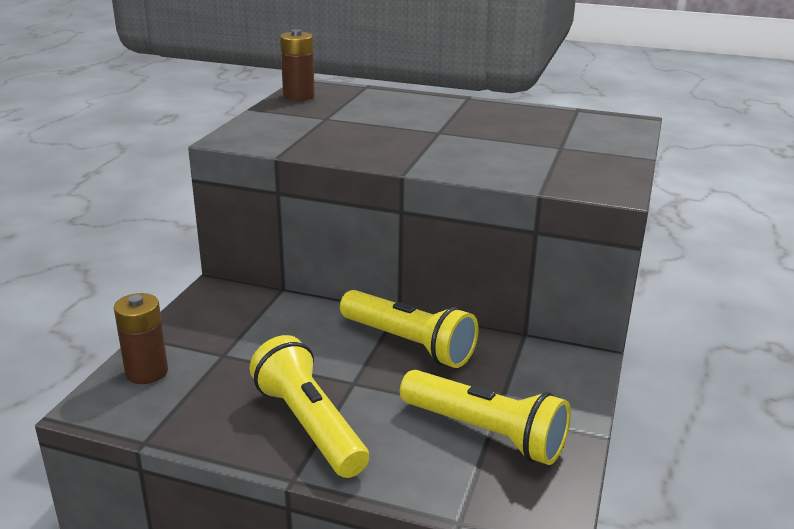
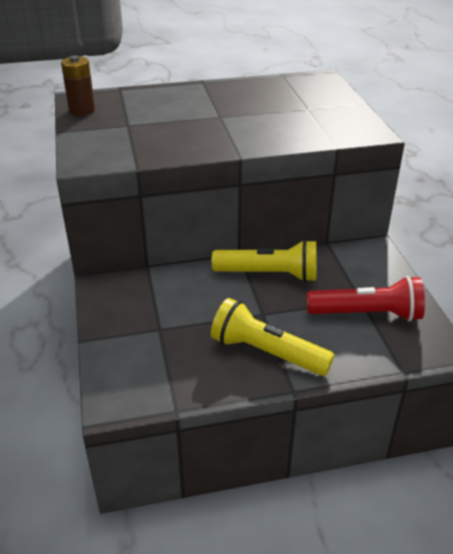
camera: 30 degrees left, 10 degrees up
brown battery [114,293,168,384] -> none
yellow flashlight [400,370,571,465] -> red flashlight [307,276,425,321]

